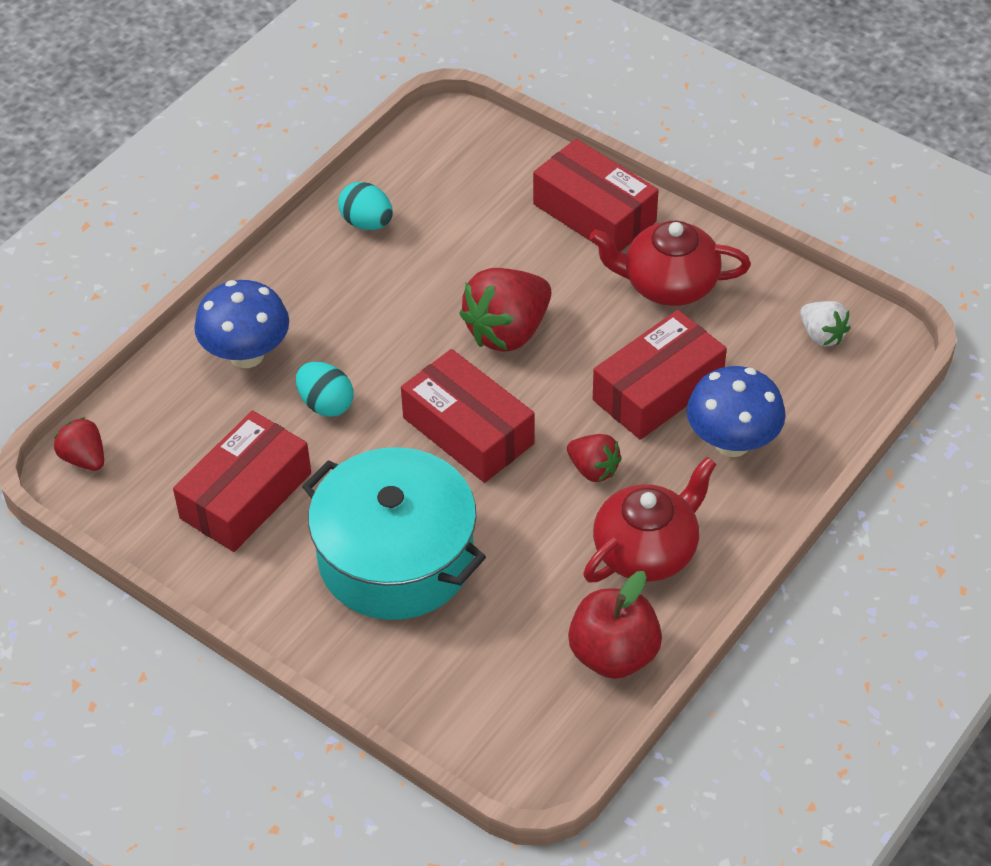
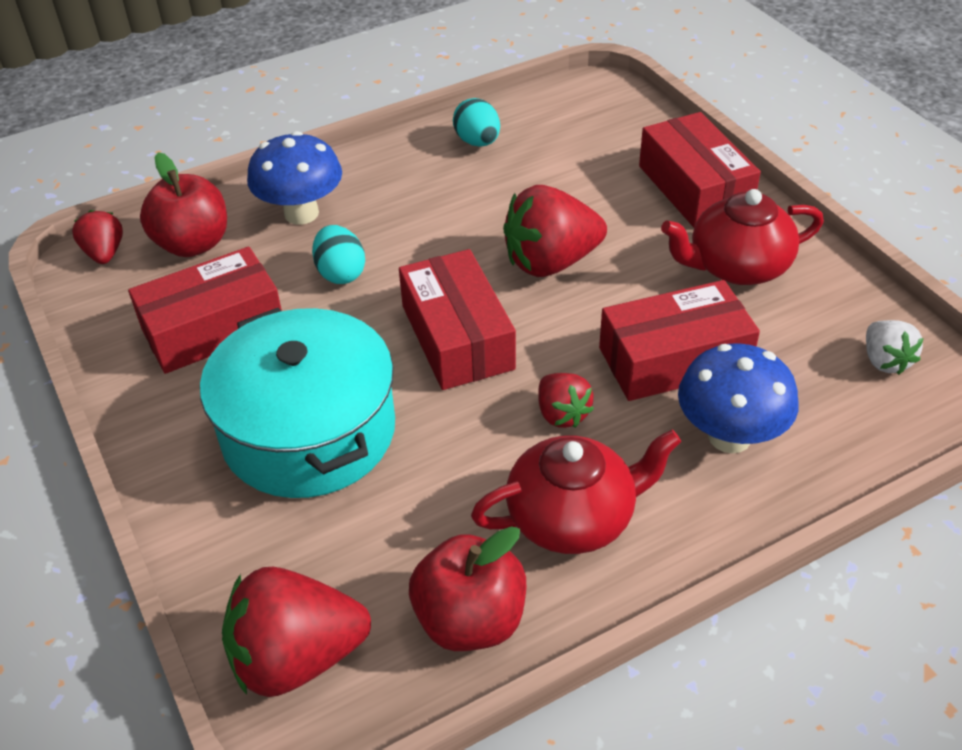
camera: 25 degrees right, 5 degrees down
red teapot [590,221,751,306] -> red teapot turned 45 degrees counterclockwise [661,189,824,285]
none -> red apple [140,152,227,257]
none -> red strawberry [222,567,371,697]

